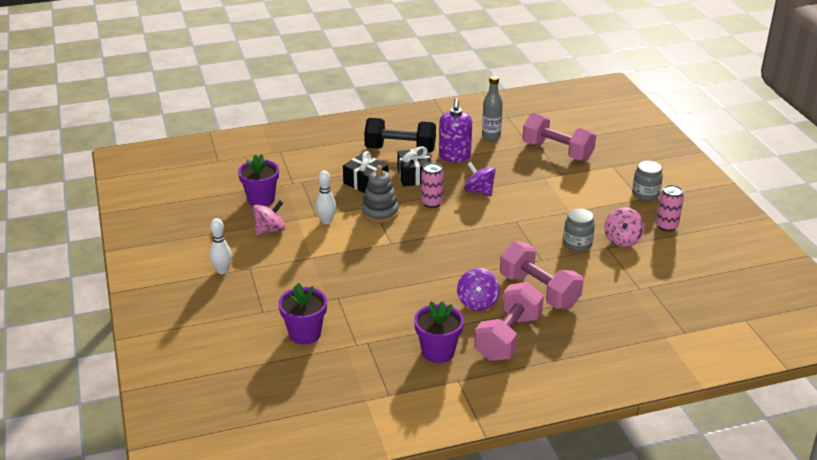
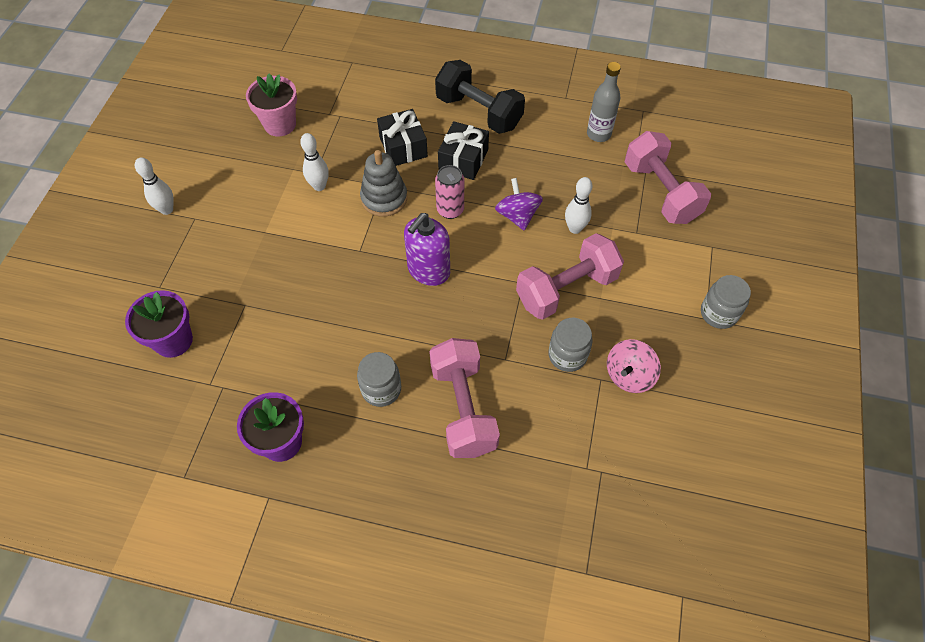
camera: 30 degrees right, 25 degrees up
purple flower pot [238,154,279,206] -> pink flower pot [246,73,297,137]
pink spinning top [253,201,285,235] -> none
purple soap dispenser [439,98,472,162] -> purple soap dispenser moved to [404,213,450,286]
purple spinning top [457,268,500,311] -> grey jar [357,352,401,407]
pink dumbbell [474,282,544,361] -> pink dumbbell moved to [516,233,624,320]
pink can [656,185,684,232] -> none
none -> white bowling pin [565,177,592,234]

